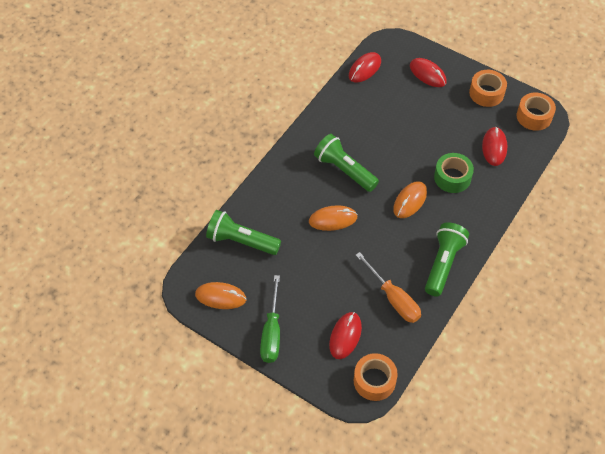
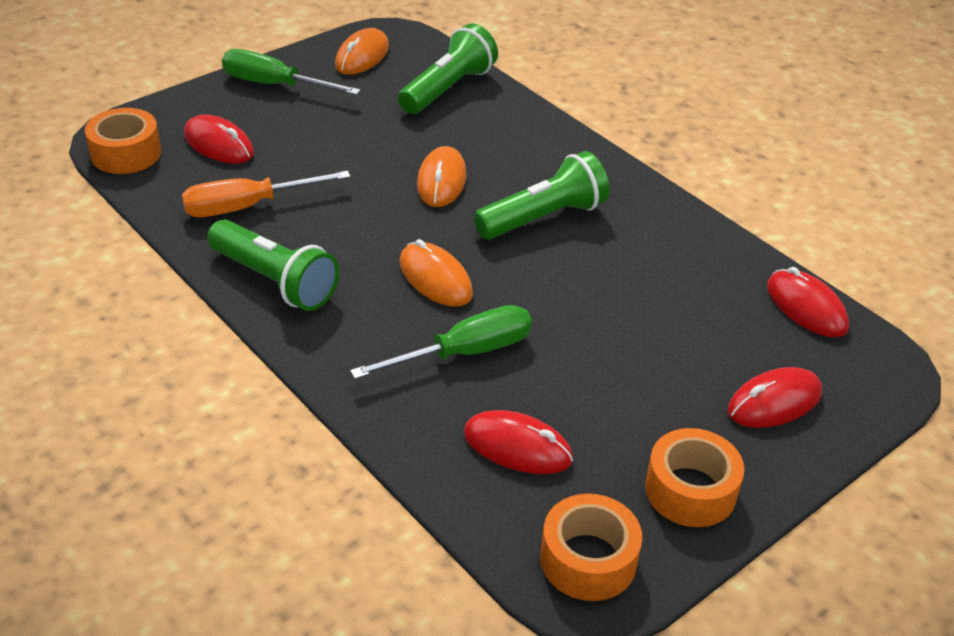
camera: 105 degrees right, 15 degrees down
green tape [434,153,474,193] -> green screwdriver [350,305,532,379]

